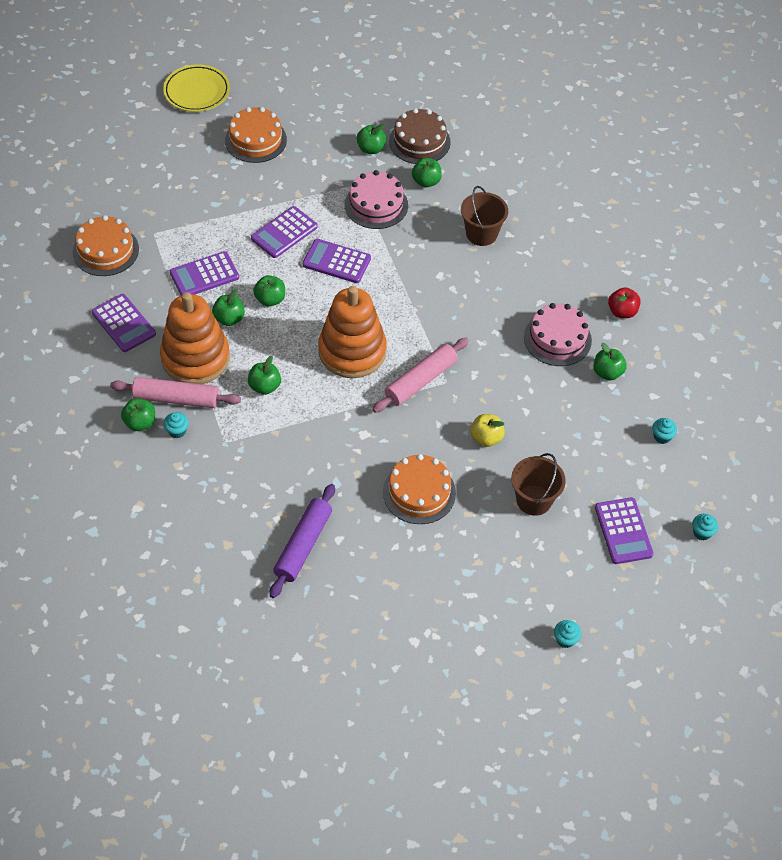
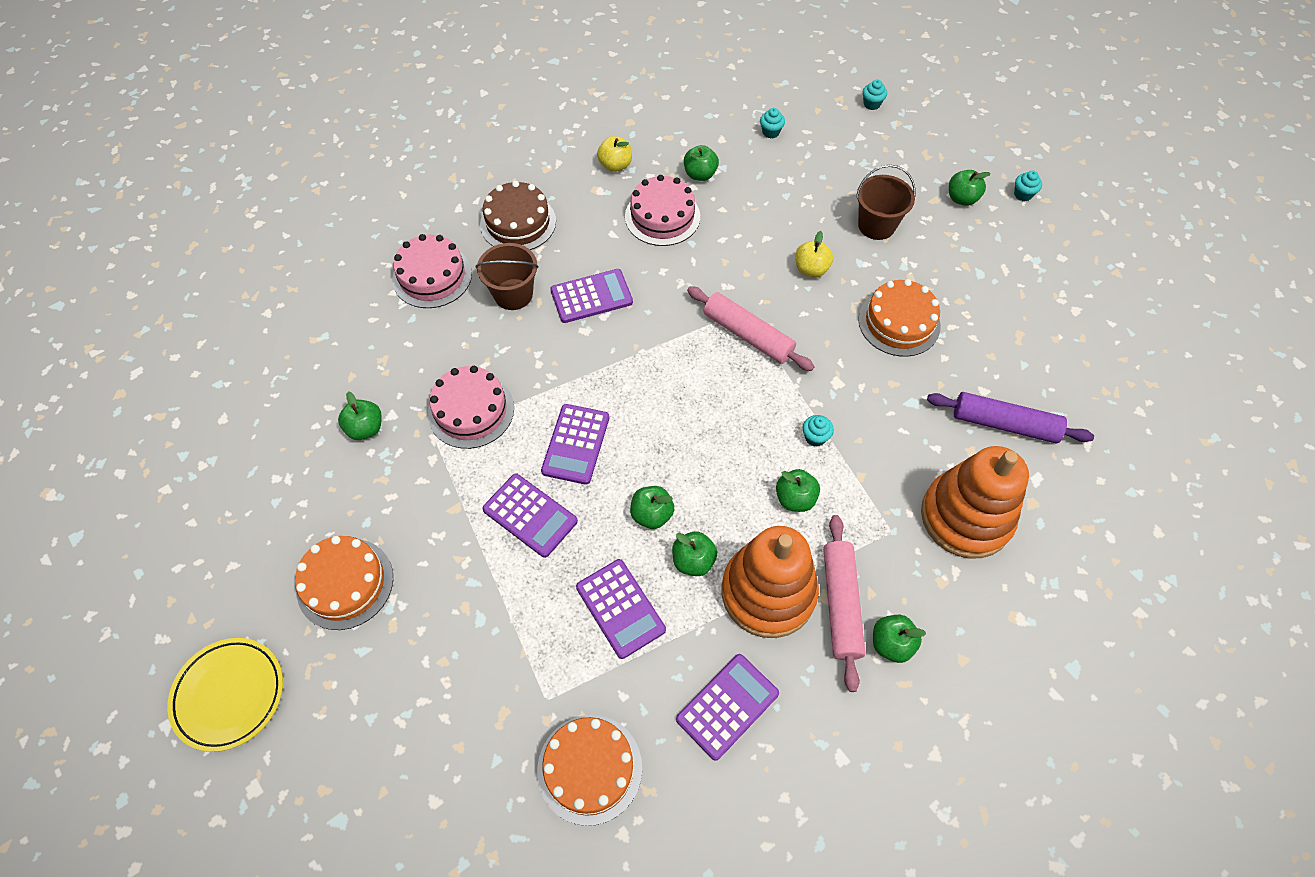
camera: 95 degrees left, 5 degrees up
turquoise cupcake [163,412,189,438] -> turquoise cupcake moved to [803,415,834,447]
orange stacking toy [318,286,387,378] -> orange stacking toy moved to [921,446,1029,559]
brown cake [389,108,451,164] -> brown cake moved to [480,181,556,250]
green apple [412,158,442,187] -> green apple moved to [949,170,991,206]
purple calculator [595,497,654,564] -> purple calculator moved to [550,269,633,323]
red apple [608,287,641,318] -> yellow apple [597,136,632,172]
none -> pink cake [393,234,472,308]

